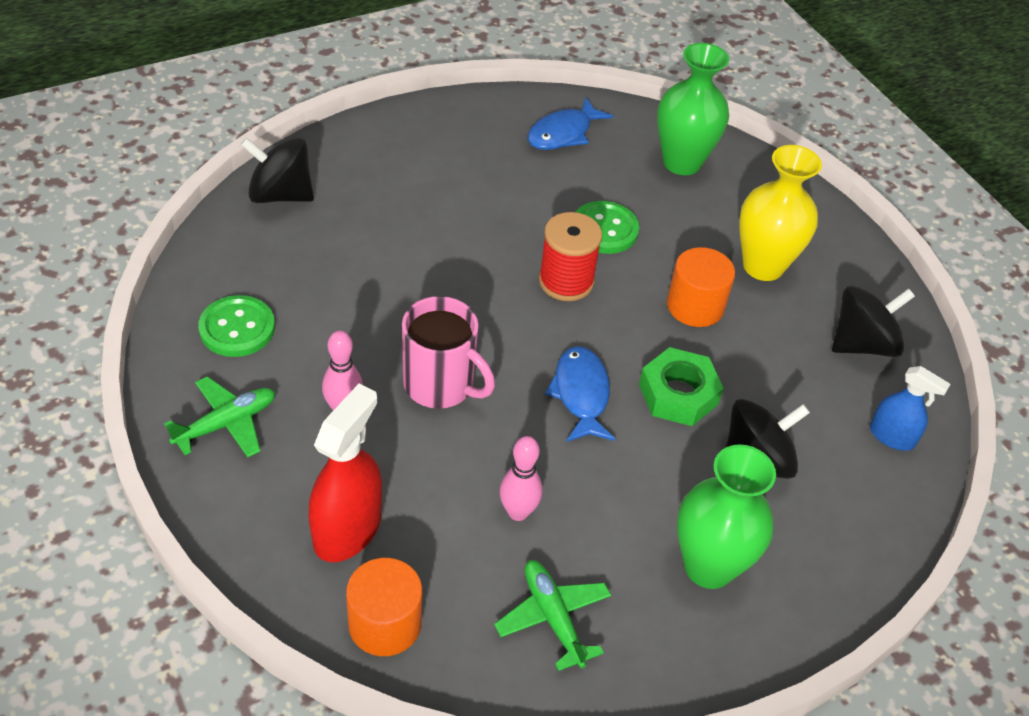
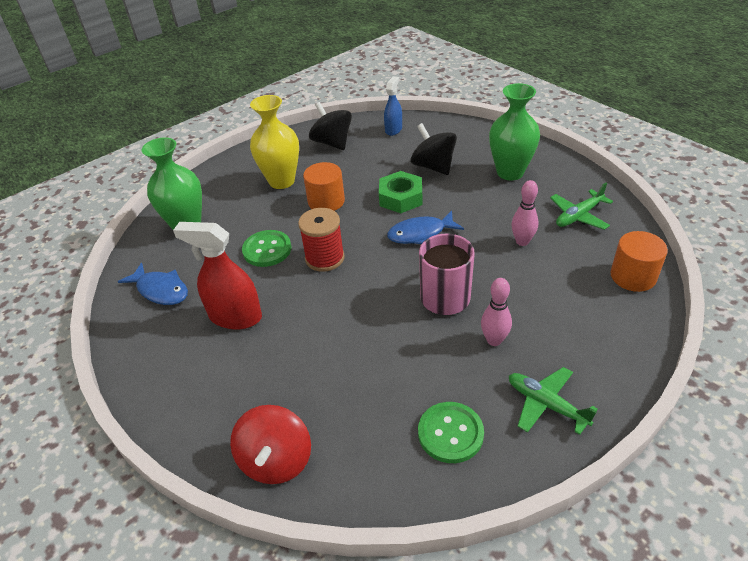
camera: 95 degrees left, 5 degrees down
black spinning top [240,137,314,203] -> red spinning top [230,405,311,484]
red spray bottle [309,384,382,562] -> red spray bottle moved to [173,222,262,329]

